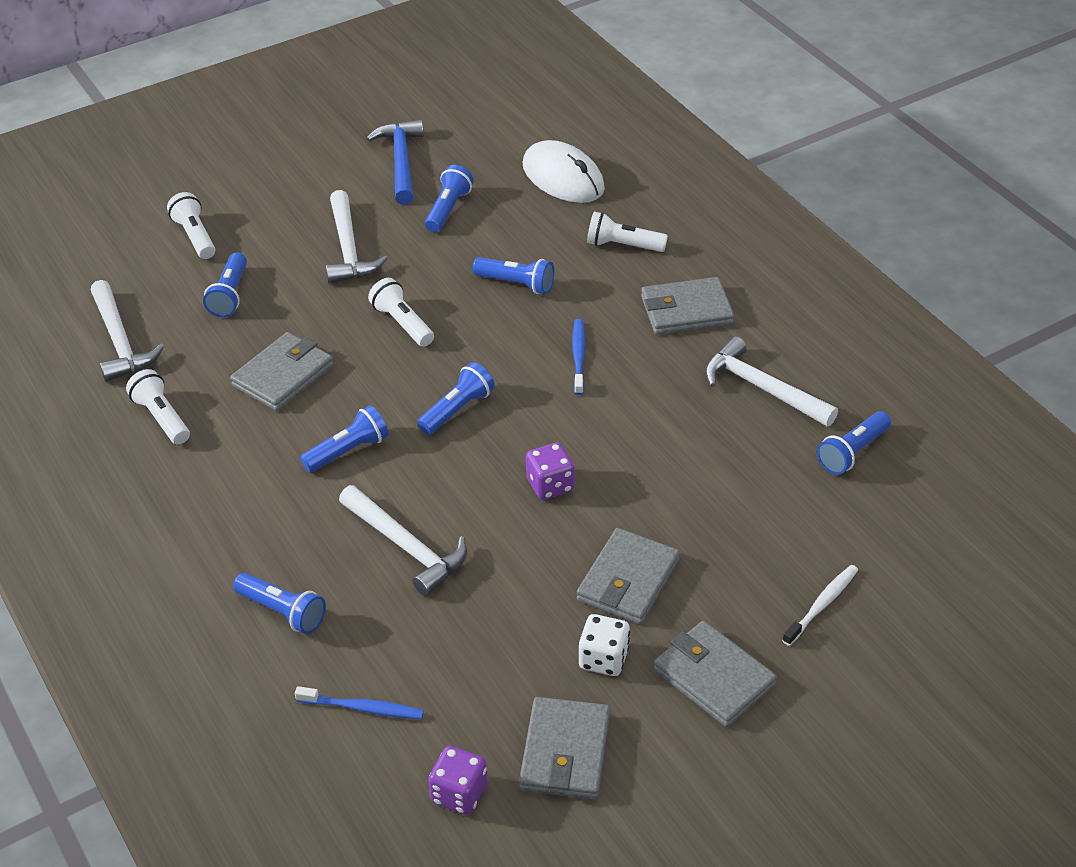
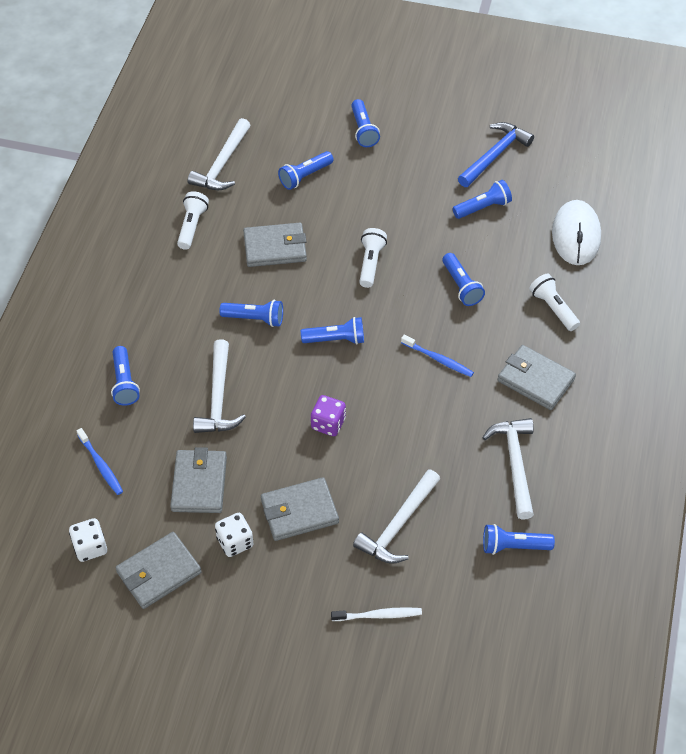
camera: 45 degrees right, 10 degrees up
white flashlight [167,192,215,259] -> none
white hammer [325,190,388,284] -> white hammer moved to [353,469,440,564]
purple dice [428,746,488,815] -> white dice [69,518,107,562]
blue toothbrush [572,319,585,395] -> blue toothbrush turned 75 degrees clockwise [401,335,474,377]
grey wallet [654,621,777,727] -> grey wallet moved to [170,447,227,513]
none -> blue flashlight [351,99,380,147]

